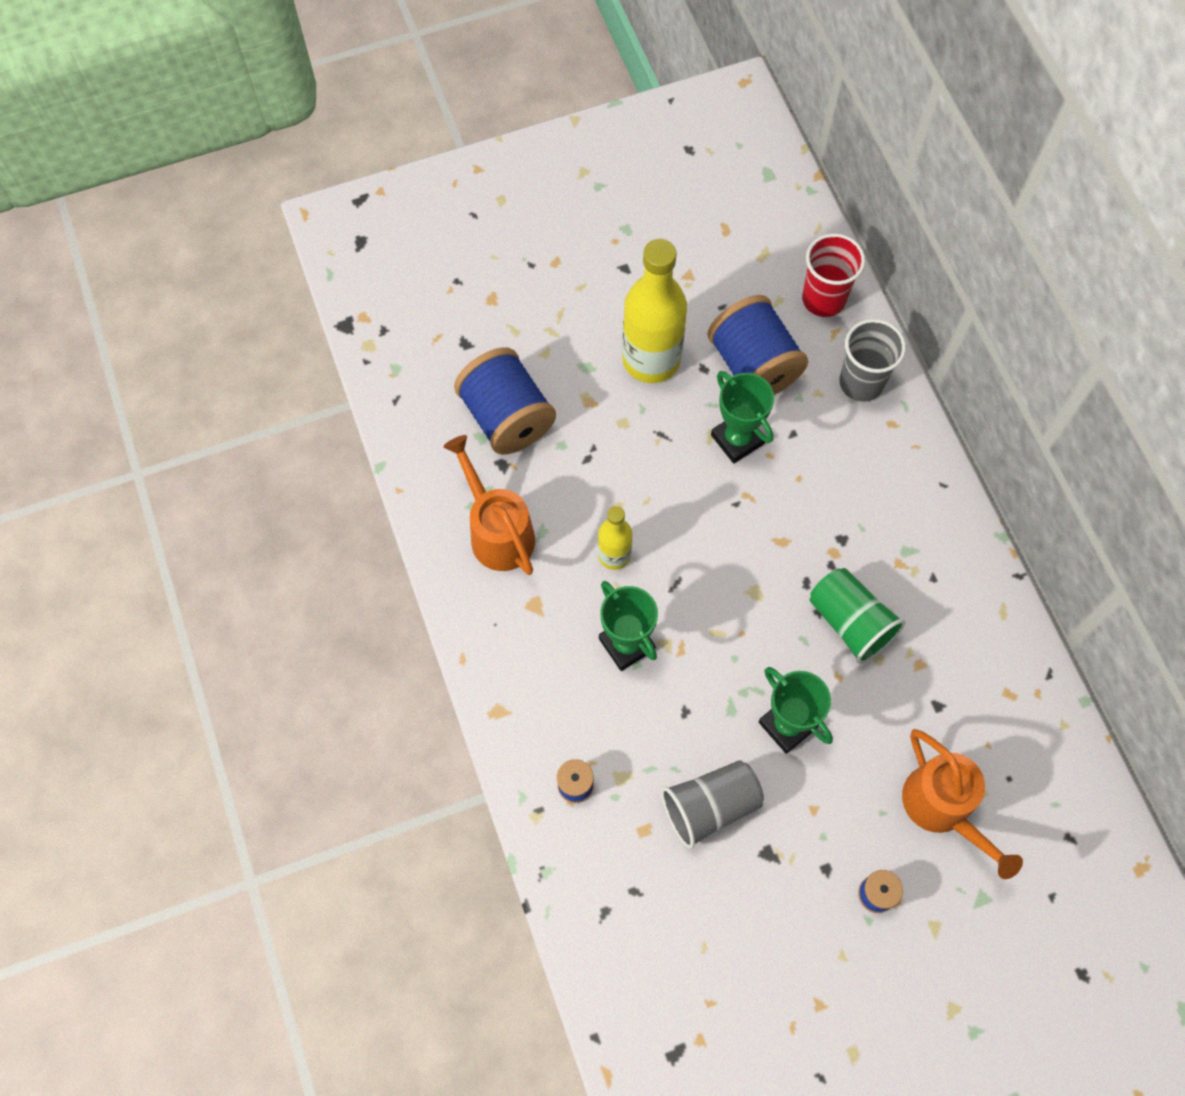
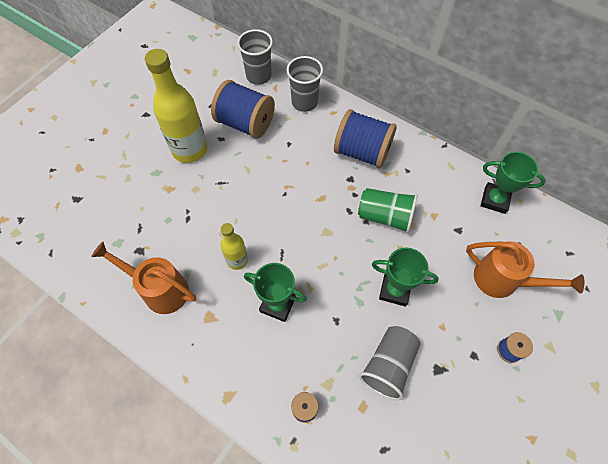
camera: 35 degrees left, 5 degrees down
blue spool [454,347,556,455] -> blue spool moved to [334,109,397,168]
green trophy [711,371,774,463] -> green trophy moved to [481,152,546,214]
red cup [802,233,865,317] -> grey cup [237,29,273,85]

